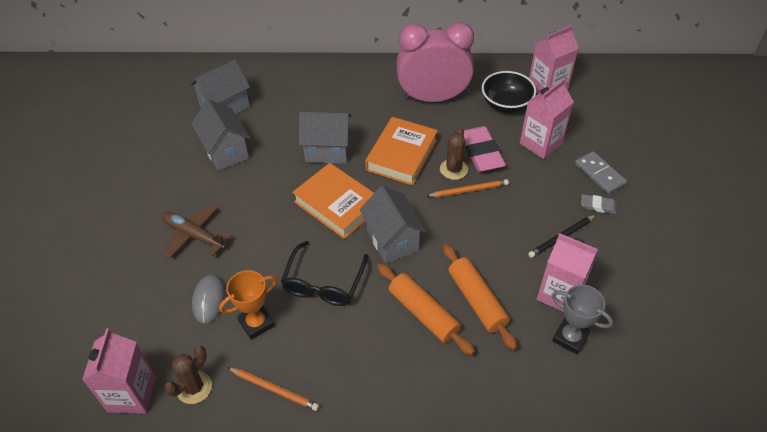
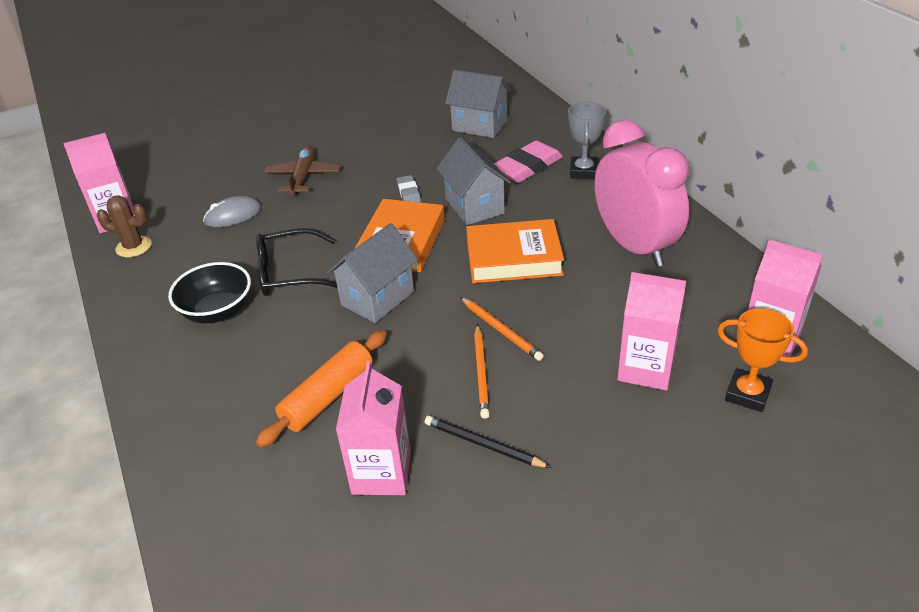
camera: 65 degrees right, 10 degrees down
grey house [191,99,250,171] -> none
orange trophy [219,270,277,340] -> orange trophy moved to [718,308,808,412]
orange pencil [227,367,319,411] -> orange pencil moved to [474,324,490,419]
orange rolling pin [377,263,475,355] -> none
brown cactus [440,127,468,180] -> none
pink eraser [464,126,506,172] -> pink eraser moved to [494,140,563,183]
black bowl [482,71,536,113] -> black bowl moved to [168,262,251,323]
grey trophy [552,285,613,354] -> grey trophy moved to [568,102,606,179]
grey domino [575,151,627,194] -> none
grey eraser [581,194,617,214] -> grey eraser moved to [397,175,421,202]

